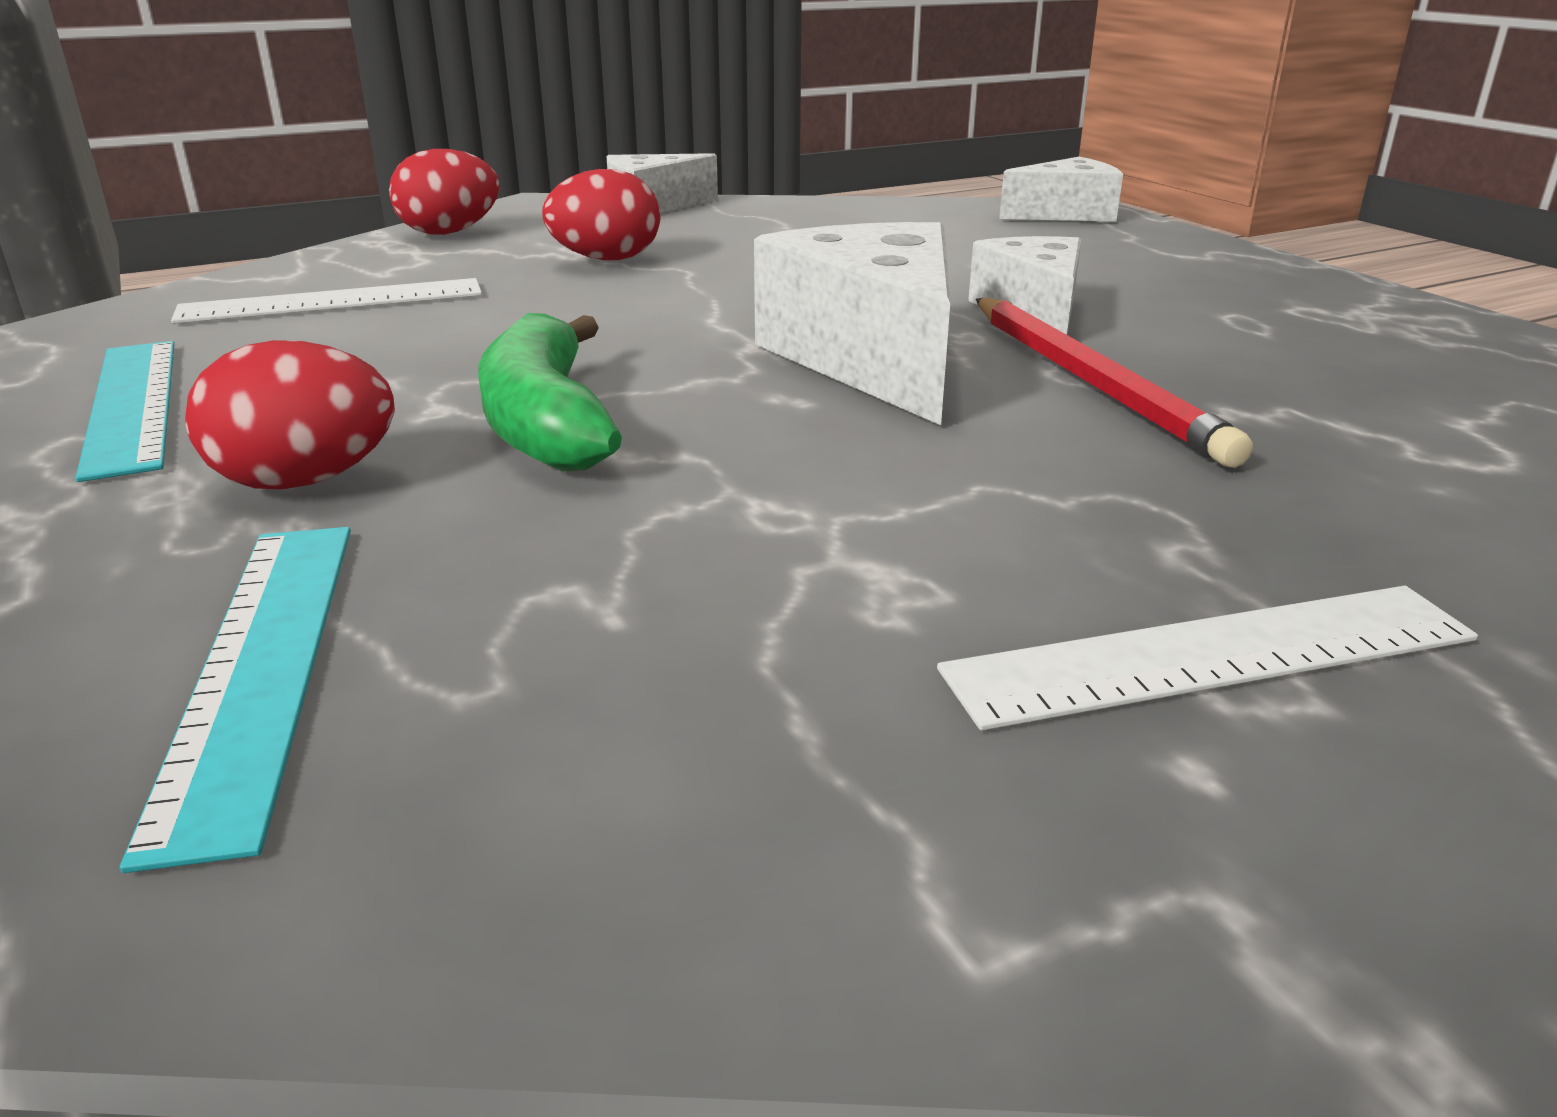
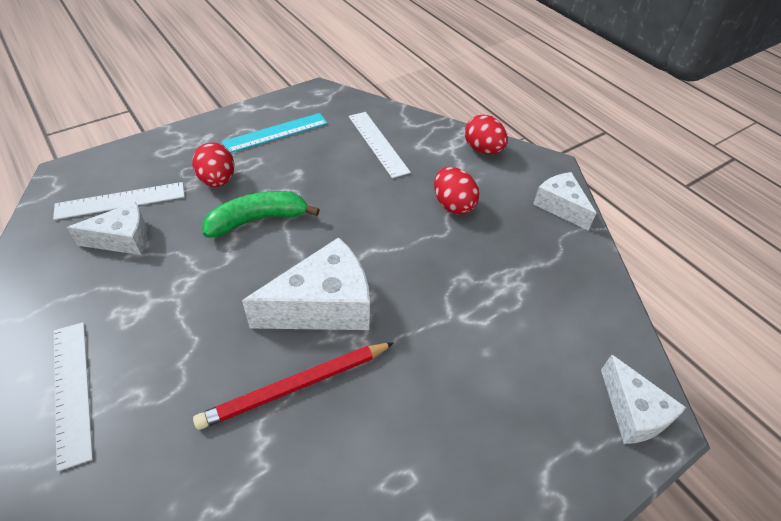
camera: 80 degrees right, 20 degrees up
turquoise ruler [120,527,351,873] -> white ruler [53,182,185,220]
white cheese [968,236,1081,335] -> white cheese moved to [67,202,148,255]

